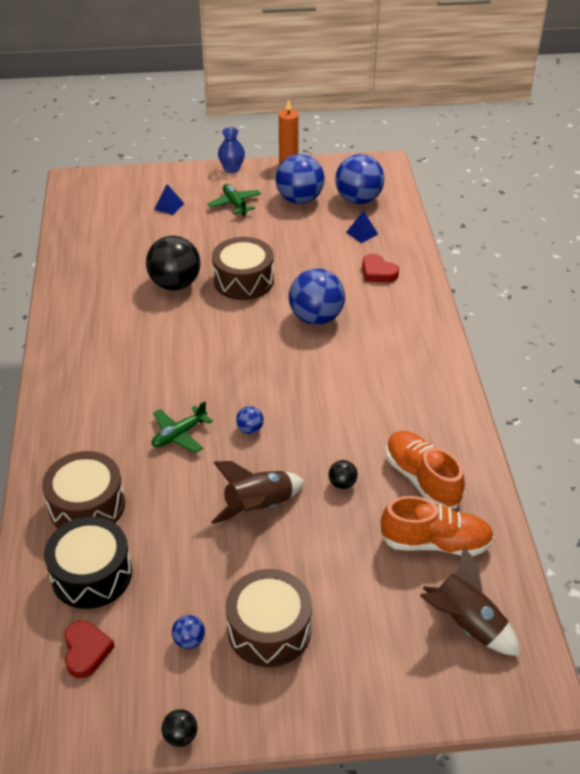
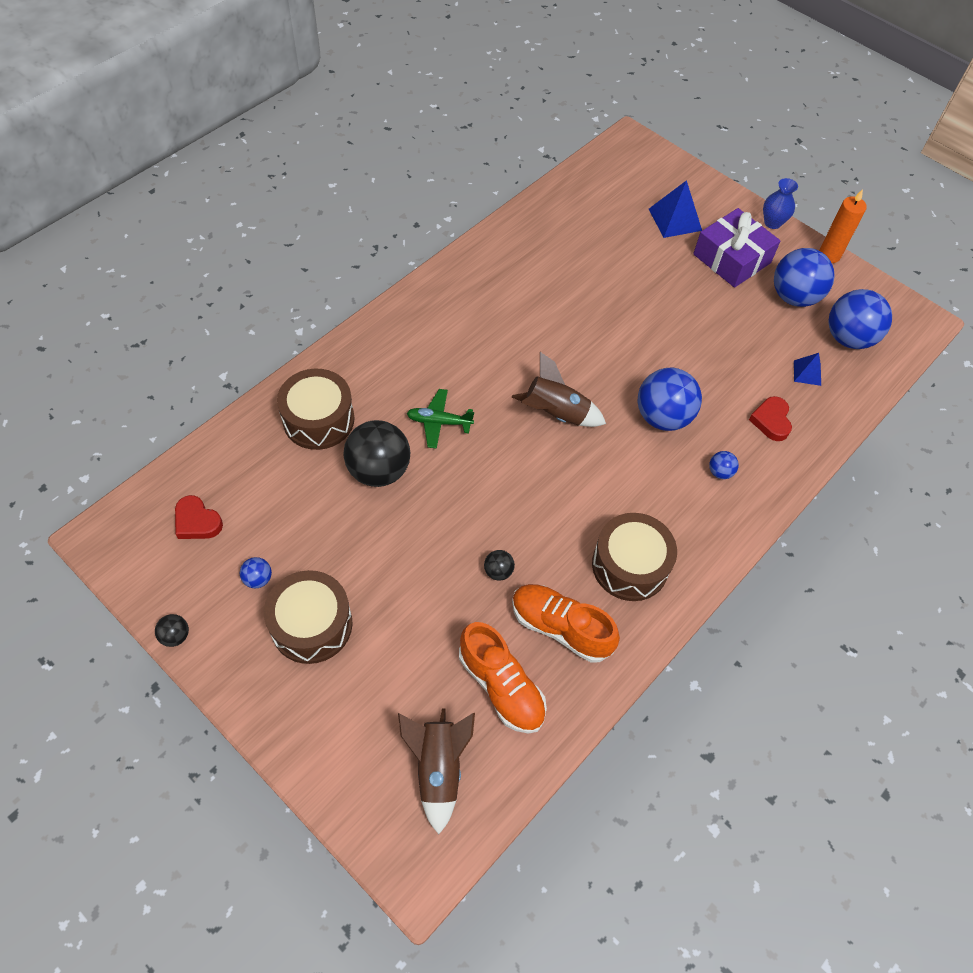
camera: 45 degrees right, 15 degrees up
black drum [44,517,132,609] -> none
red heart [64,620,115,678] -> red heart turned 90 degrees clockwise [175,495,223,539]
black ball [146,236,201,290] -> black ball moved to [343,420,410,487]
blue pyramid [154,184,184,215] -> blue pyramid [649,180,702,238], size x1.71
green plane [207,184,261,216] -> purple gift [693,208,781,288]
brown rocket [211,461,305,524] -> brown rocket moved to [512,352,606,427]
brown drum [212,237,274,300] -> brown drum moved to [592,513,677,601]
blue ball [236,406,264,434] -> blue ball moved to [709,451,739,479]
orange shoe [386,431,465,509] -> orange shoe turned 75 degrees counterclockwise [512,584,620,663]

